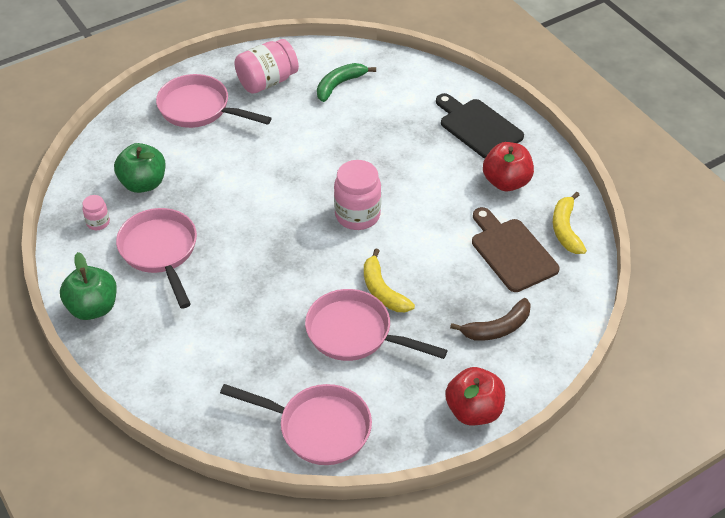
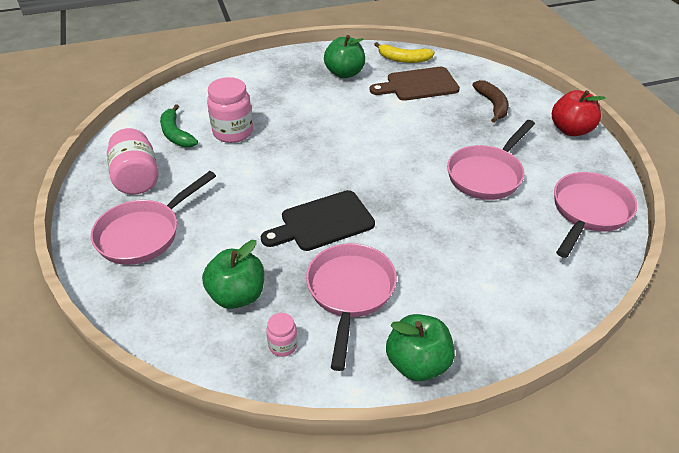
camera: 75 degrees left, 5 degrees down
pink pan [116,208,197,309] -> pink pan turned 105 degrees clockwise [306,243,397,371]
pink jar [334,160,381,230] -> pink jar moved to [207,77,253,143]
yellow banana [364,249,415,312] -> none
black cutting board [436,93,524,159] -> black cutting board moved to [261,190,375,251]
red apple [483,142,534,191] -> green apple [324,35,365,78]

